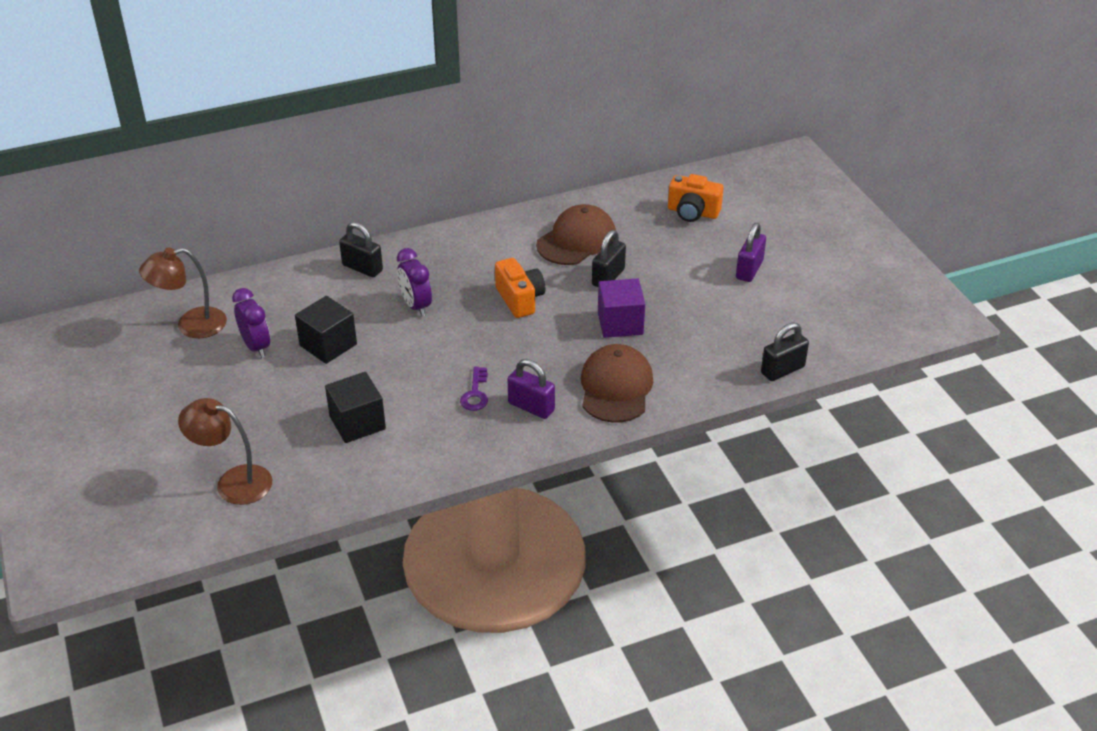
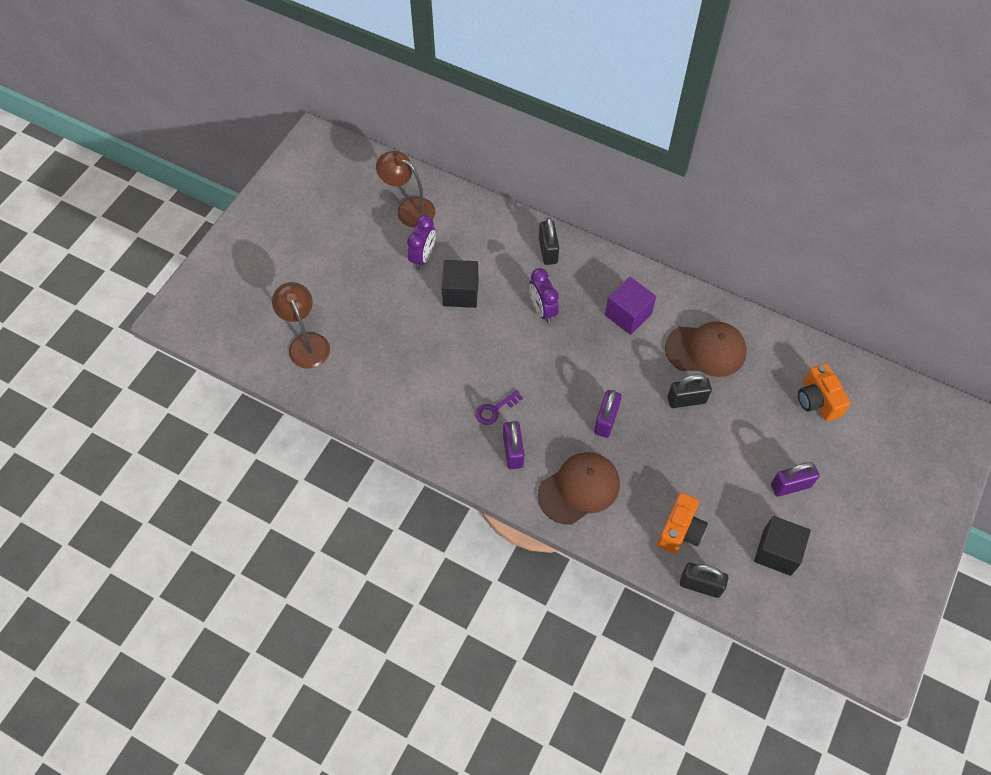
camera: 50 degrees right, 20 degrees up
black cube [325,372,386,443] -> black cube moved to [754,516,811,576]
purple clock [397,248,432,317] -> purple clock turned 45 degrees counterclockwise [529,268,559,323]
orange camera [495,258,545,318] -> orange camera moved to [657,492,708,554]
purple cube [598,278,645,338] -> purple cube moved to [605,277,656,335]
none -> purple padlock [594,390,622,438]

